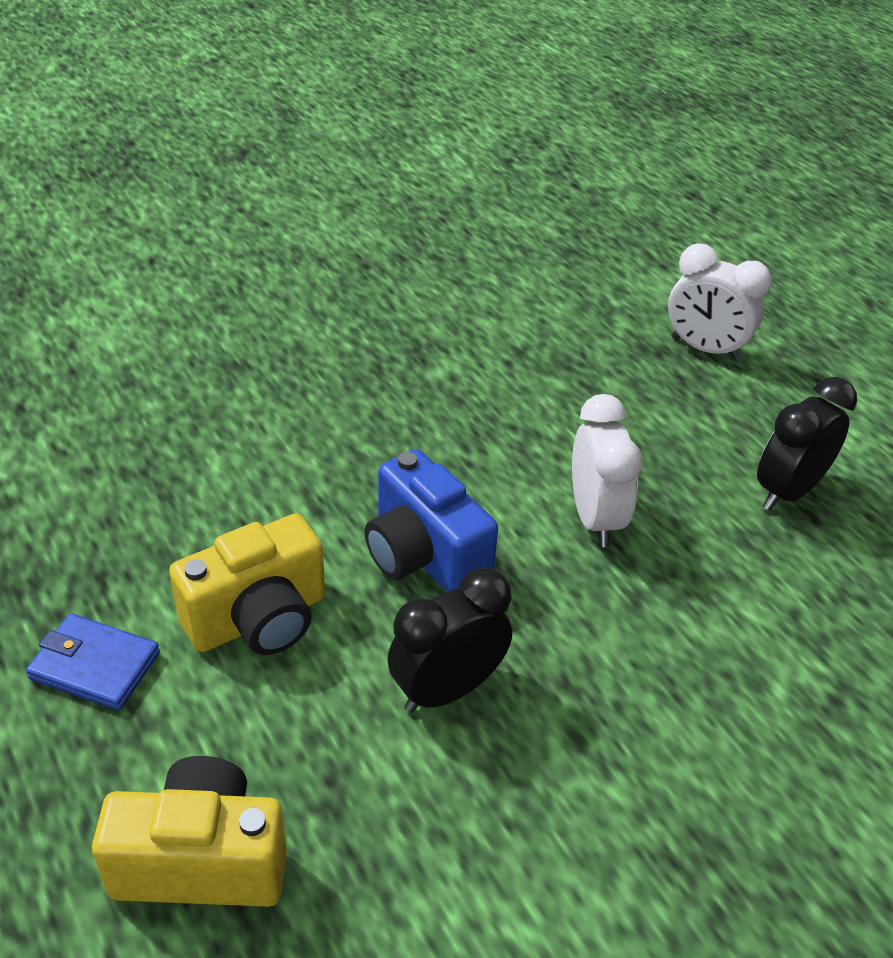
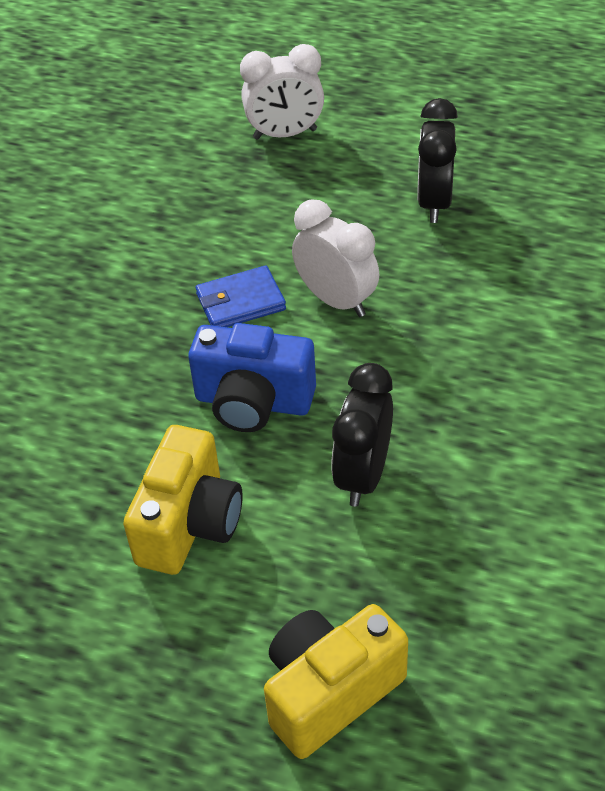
camera: 35 degrees left, 5 degrees up
blue wallet [26,613,160,711] -> blue wallet moved to [196,265,286,327]

